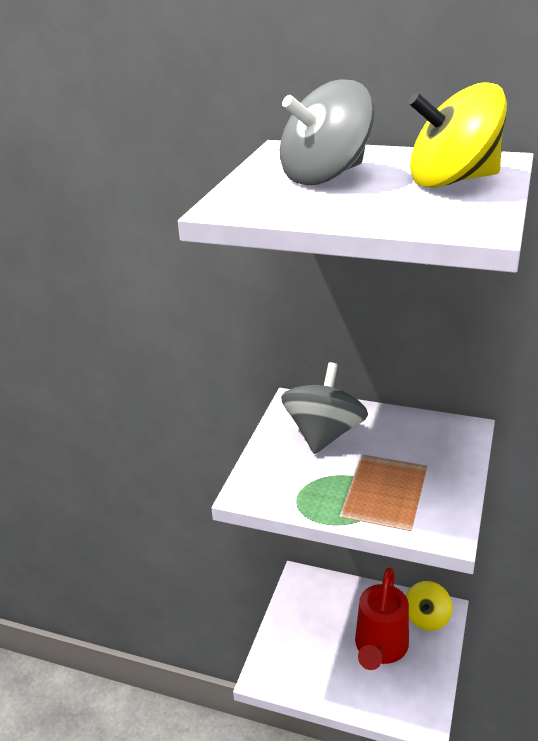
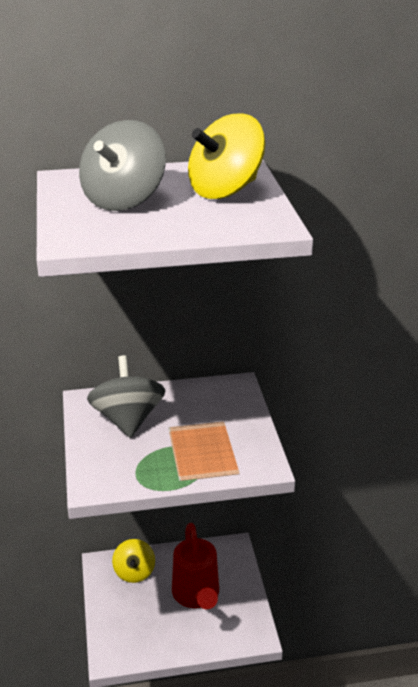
camera: 30 degrees left, 0 degrees up
yellow spinning top [406,581,453,631] -> yellow spinning top moved to [112,539,155,583]

